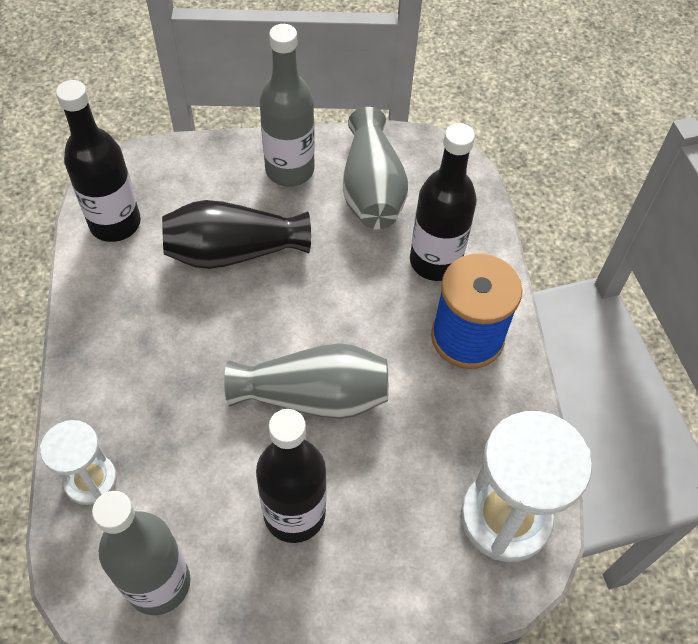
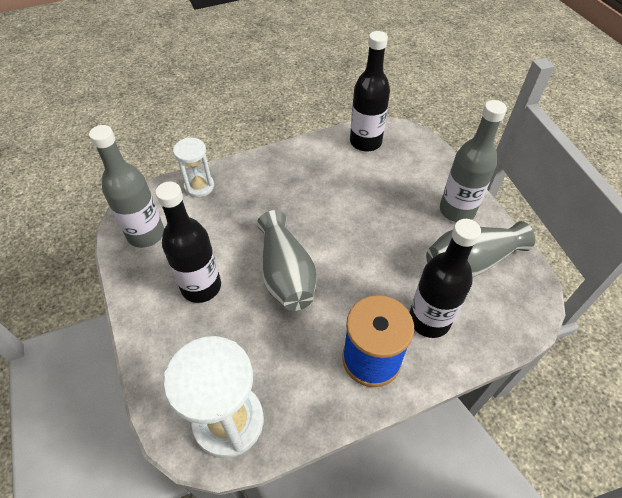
camera: 75 degrees right, 5 degrees down
black vase [162,200,311,269] -> none

